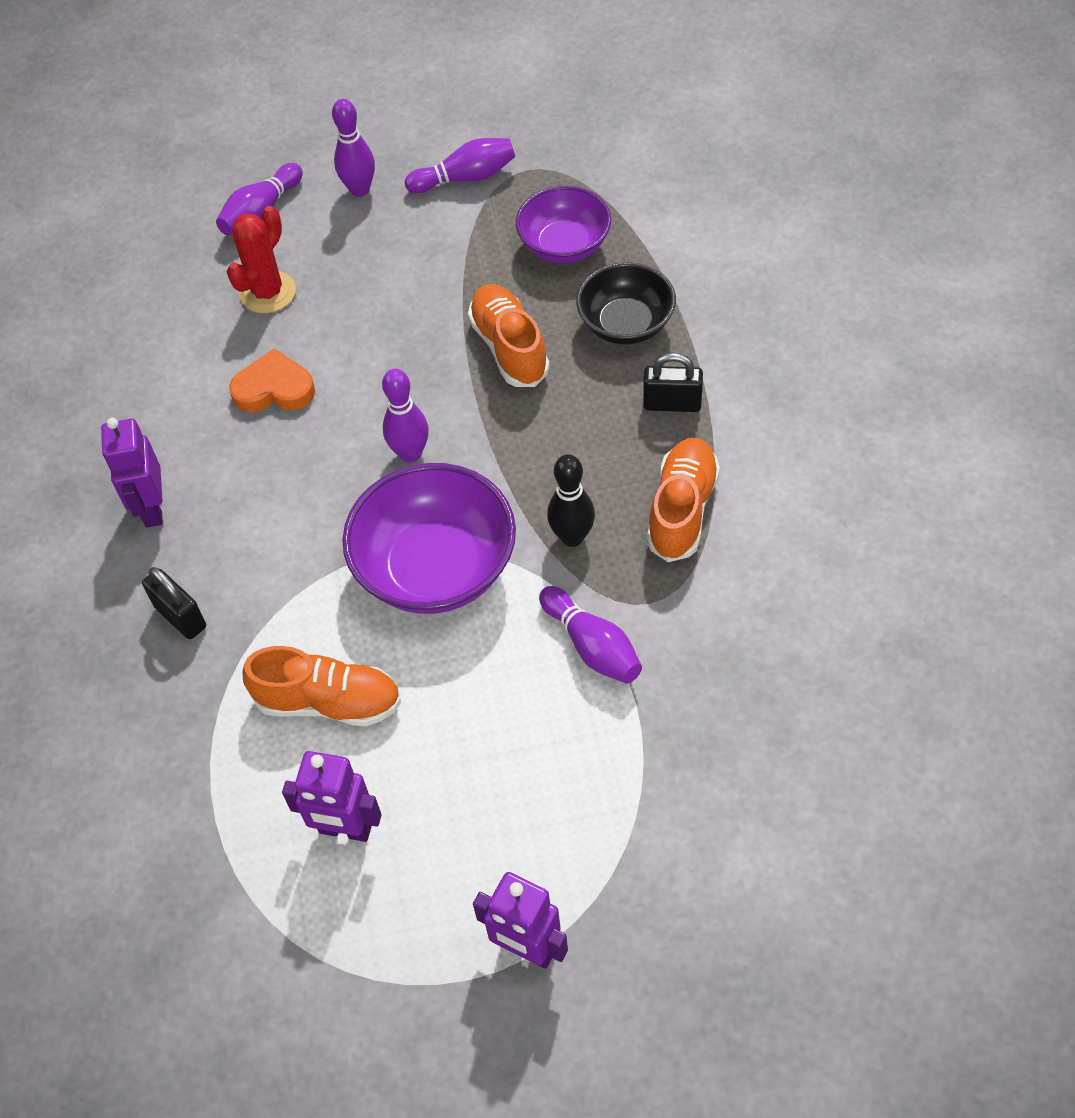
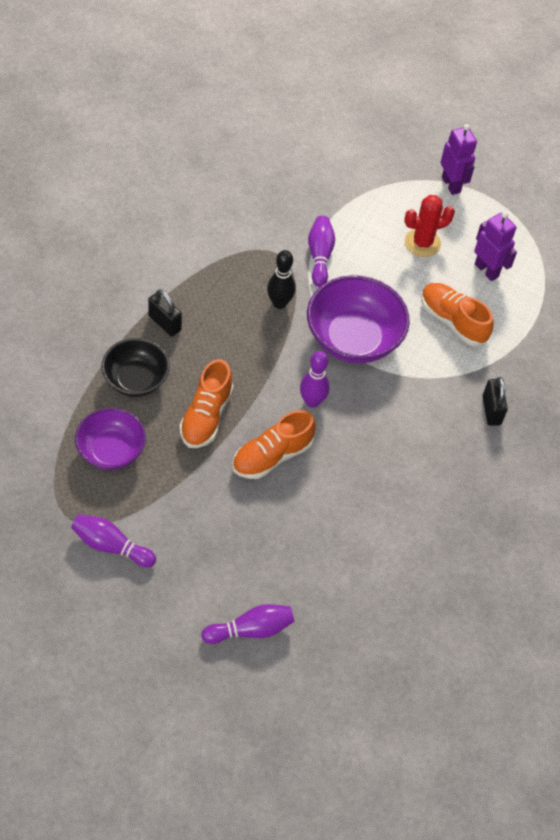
camera: 150 degrees left, 0 degrees up
purple robot [101,417,163,528] -> none
red cactus [227,206,296,313] -> red cactus moved to [404,195,455,257]
orange heart [229,349,315,412] -> none
purple bowling pin [332,99,375,197] -> none
orange shoe [647,438,720,562] -> orange shoe moved to [232,410,316,479]

